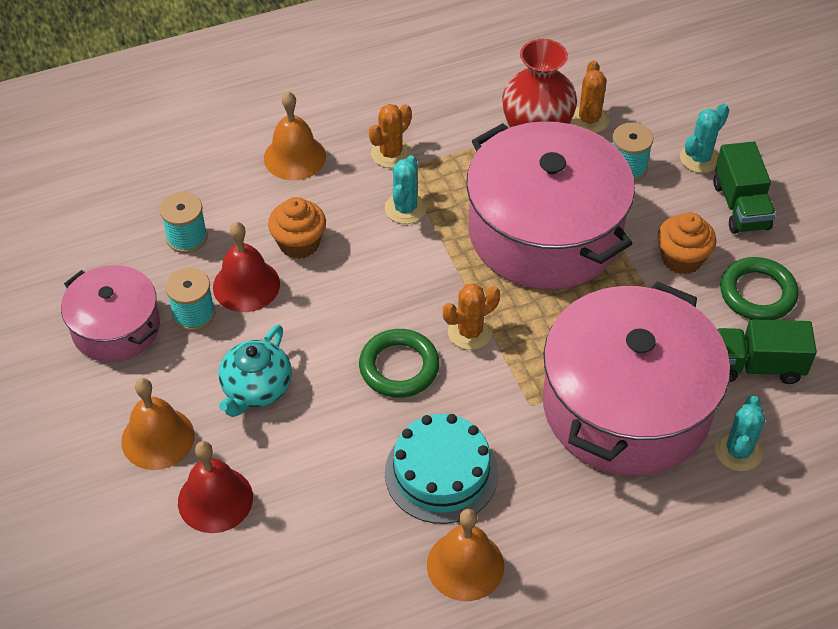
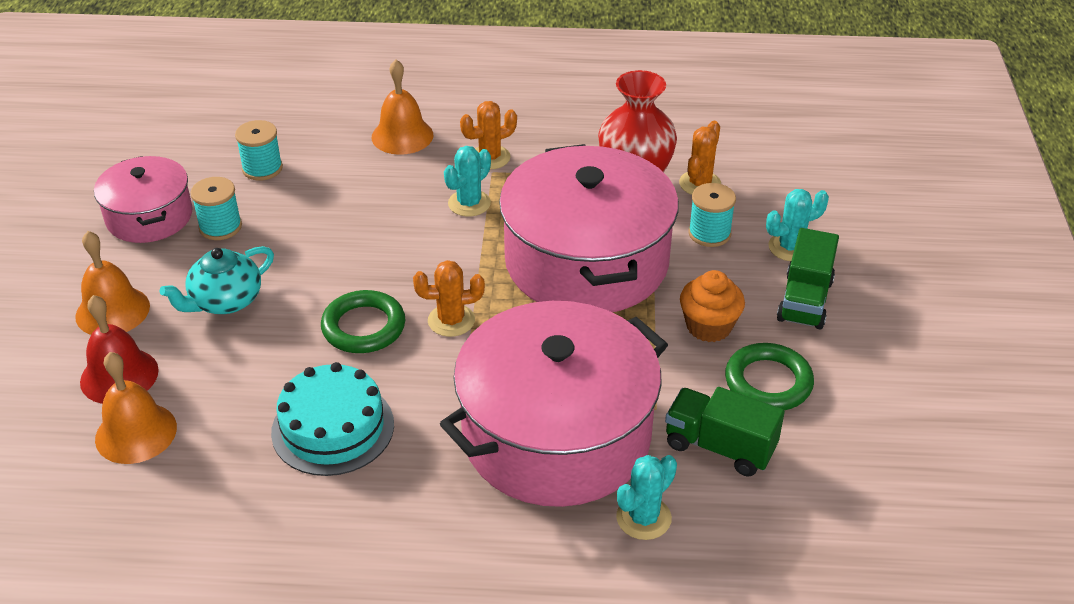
camera: 25 degrees right, 10 degrees down
red bell [213,222,280,312] -> none
orange cupcake [268,197,326,259] -> none
orange bell [427,509,504,601] -> orange bell moved to [95,352,177,464]

